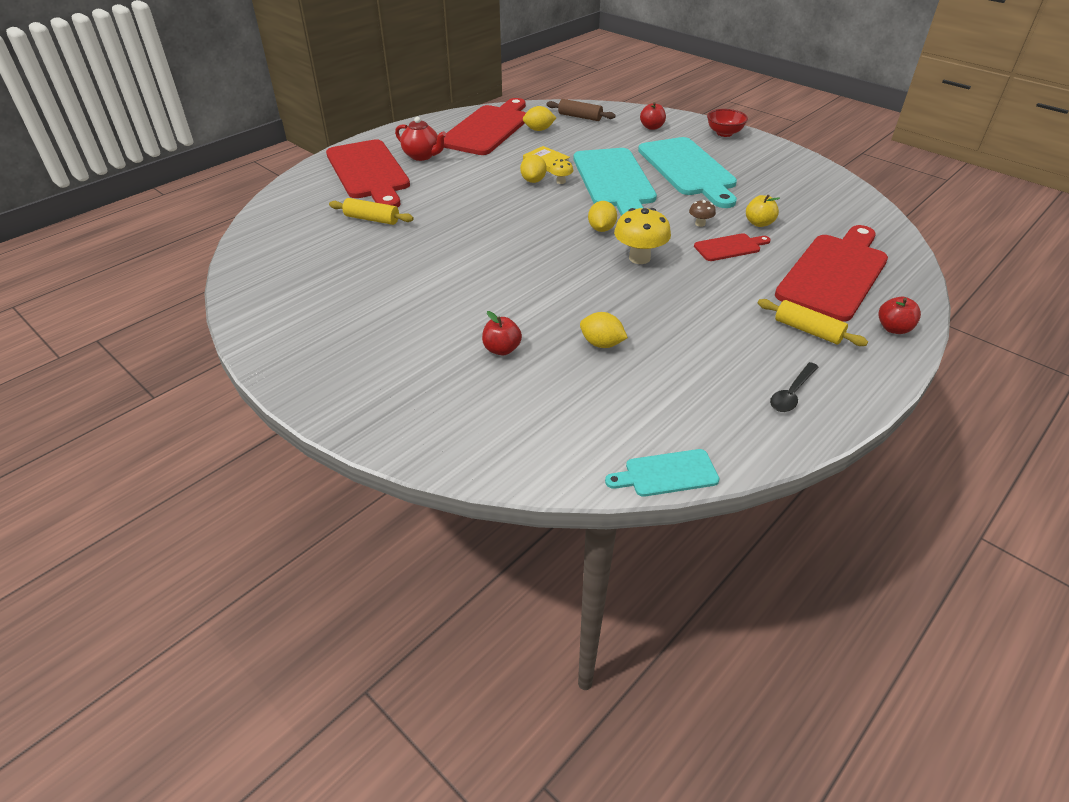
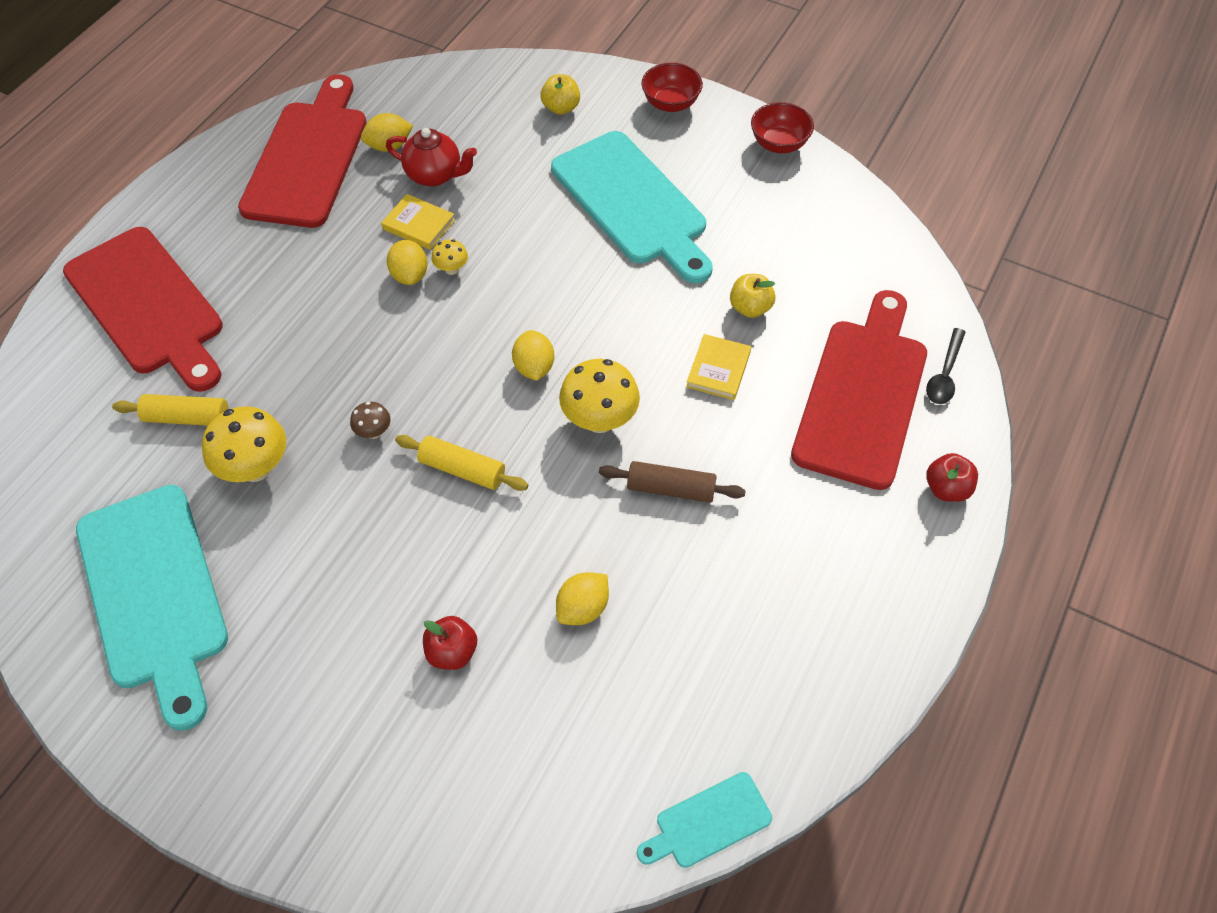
camera: 15 degrees left, 15 degrees up
red teapot [395,117,446,161] -> red teapot moved to [386,128,477,186]
brown rolling pin [546,99,616,121] -> brown rolling pin moved to [599,461,746,503]
turquoise cutting board [574,148,657,216] -> turquoise cutting board moved to [76,485,228,731]
yellow lemon [580,312,628,348] -> yellow lemon turned 60 degrees counterclockwise [556,572,609,625]
red apple [640,102,666,130] -> yellow apple [540,74,580,115]
brown mushroom [689,200,716,227] -> brown mushroom moved to [350,402,390,439]
red cutting board [694,233,771,261] -> yellow book [686,334,751,400]
yellow rolling pin [758,299,868,346] -> yellow rolling pin moved to [395,435,528,491]
black spoon [770,362,818,412] -> black spoon moved to [926,328,966,404]
none -> yellow mushroom [202,406,286,482]
none -> red bowl [751,102,814,153]

